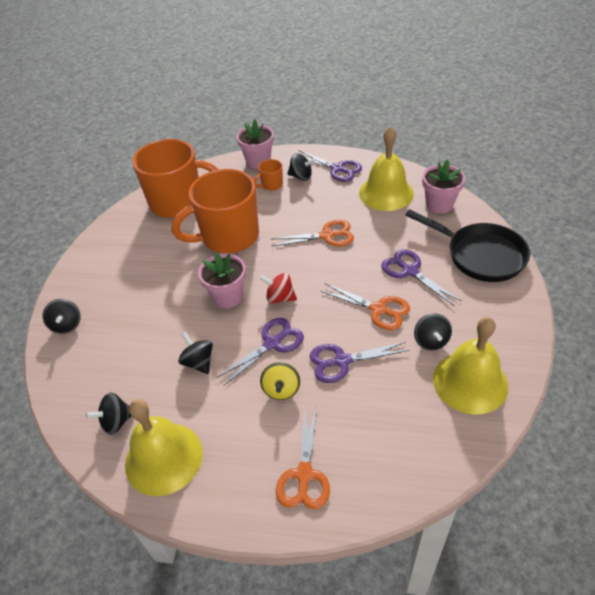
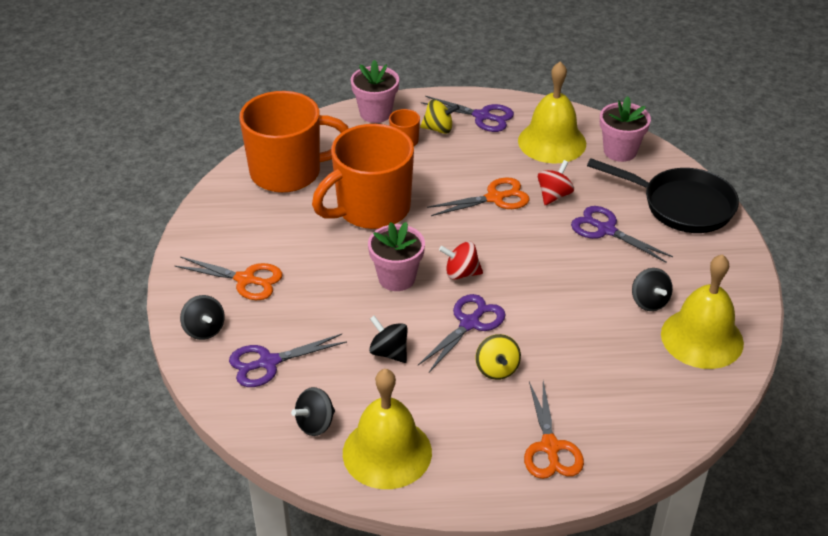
camera: 15 degrees left, 5 degrees down
black spinning top [287,153,316,181] -> yellow spinning top [420,100,460,134]
purple scissors [310,342,410,383] -> purple scissors moved to [229,334,347,387]
orange scissors [320,283,410,330] -> orange scissors moved to [175,256,282,300]
none -> red spinning top [538,160,574,205]

